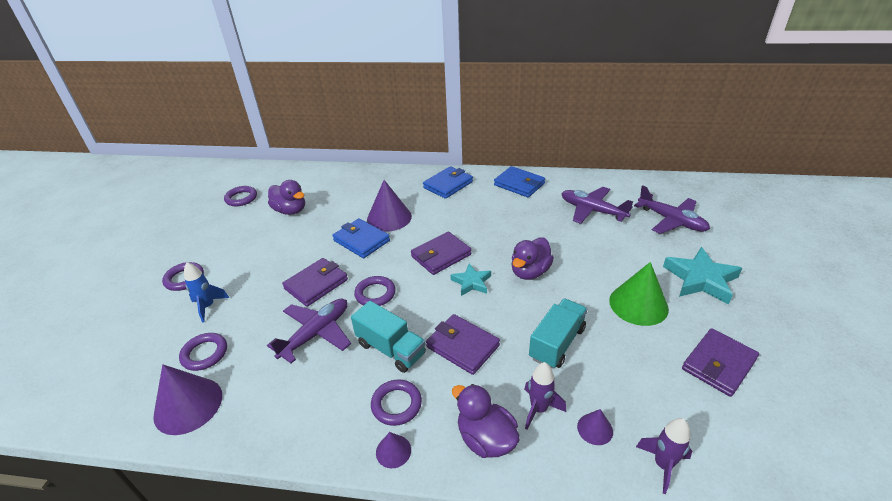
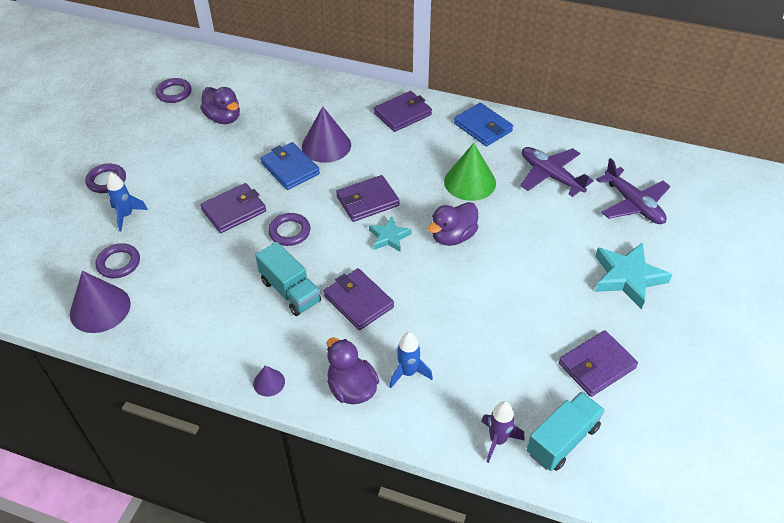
camera: 10 degrees right, 10 degrees up
purple plane [267,298,351,363] -> none
purple ring [371,379,422,426] -> none
blue wallet [423,166,473,199] -> purple wallet [374,91,432,132]
purple rocket [524,362,566,430] -> blue rocket [390,332,433,388]
turquoise truck [529,299,587,368] -> turquoise truck moved to [527,392,605,471]
purple cone [577,409,613,445] -> none
green cone [609,262,669,326] -> green cone moved to [444,143,496,201]

